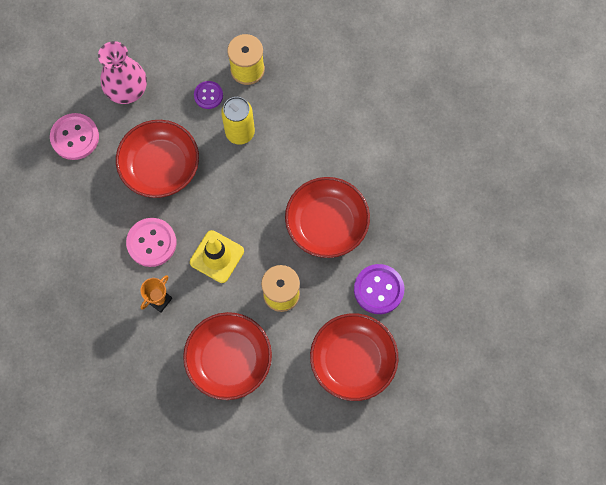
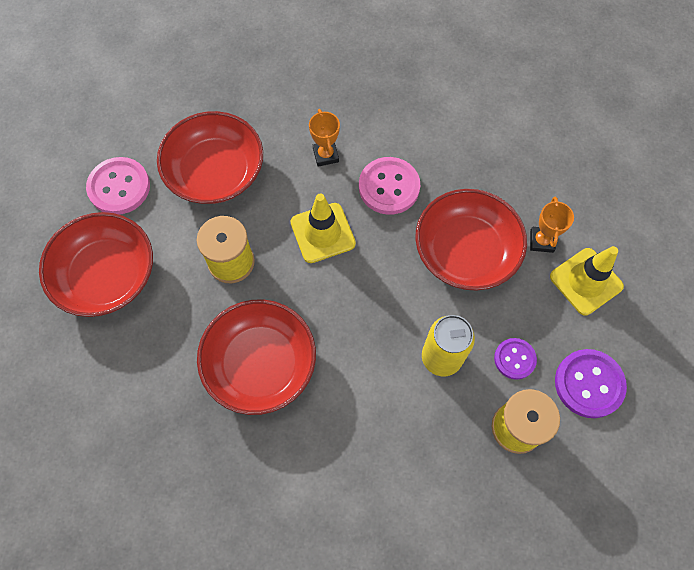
camera: 130 degrees right, 5 degrees down
pink button [50,113,99,160] -> pink button moved to [86,157,150,214]
pink vase [98,41,147,104] -> yellow traffic cone [550,246,624,316]
purple button [354,264,404,314] -> purple button moved to [555,349,627,418]
none -> orange trophy [530,196,574,253]

